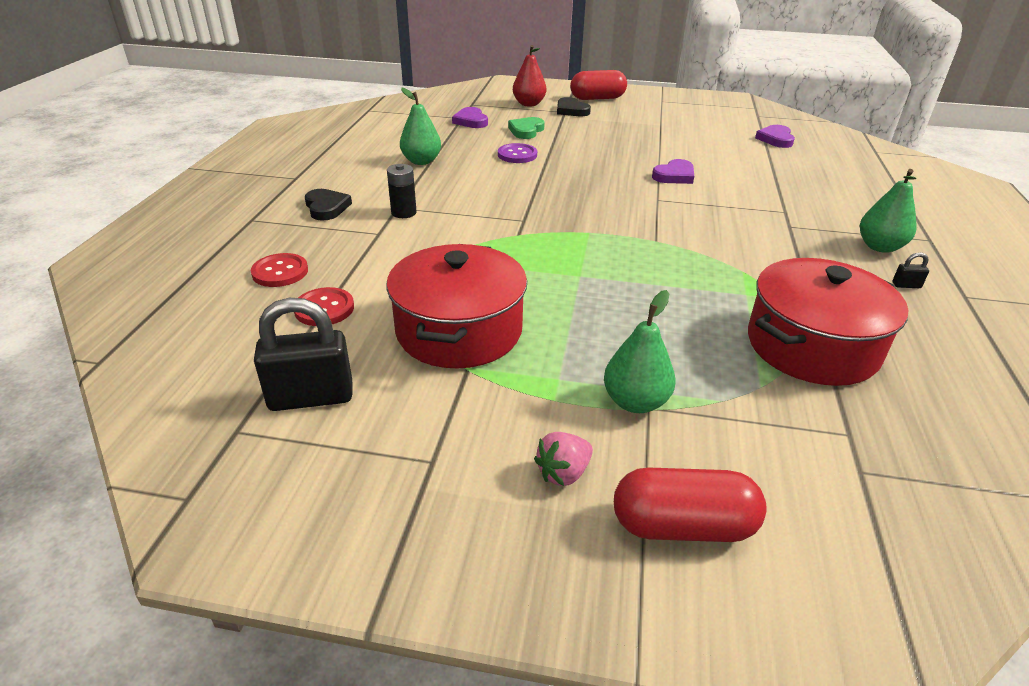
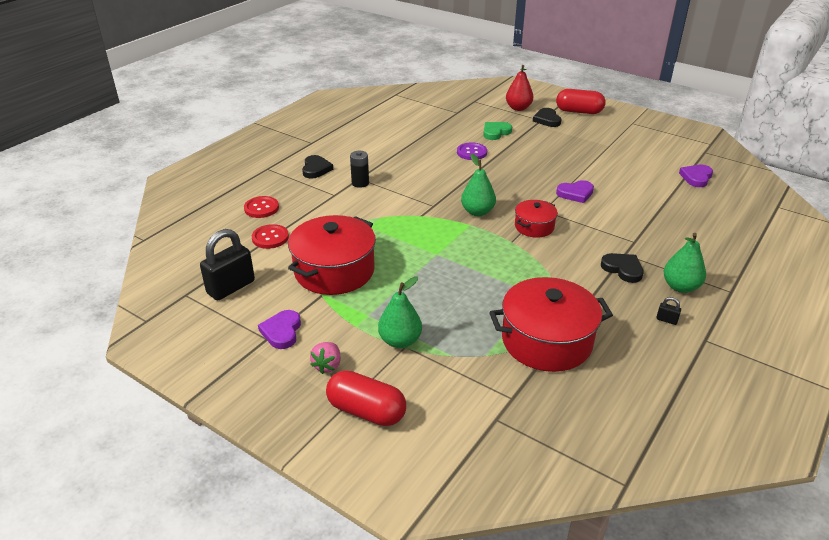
camera: 25 degrees right, 0 degrees up
black padlock [254,298,352,411] -> black padlock turned 60 degrees counterclockwise [200,229,255,300]
green pear [400,88,441,165] -> green pear moved to [461,153,496,216]
purple heart [452,107,488,128] -> purple heart moved to [258,310,301,349]
pink strawberry [534,432,593,486] -> pink strawberry turned 60 degrees counterclockwise [310,342,341,374]
none -> red pot [515,200,558,238]
none -> black heart [601,253,644,283]

